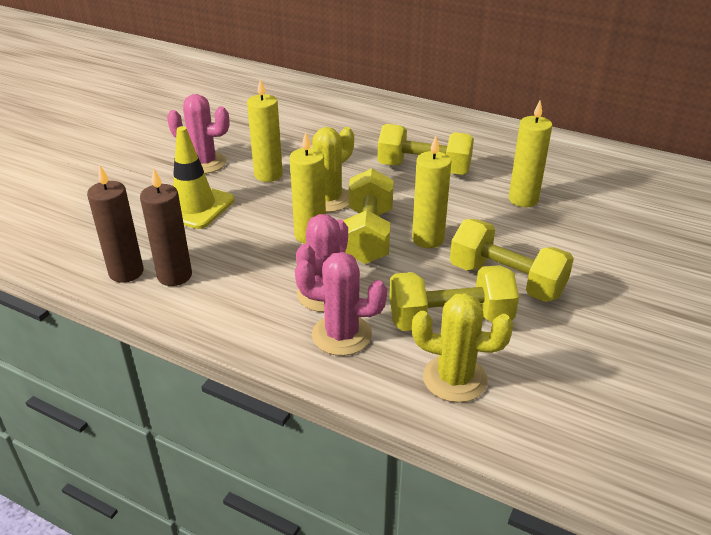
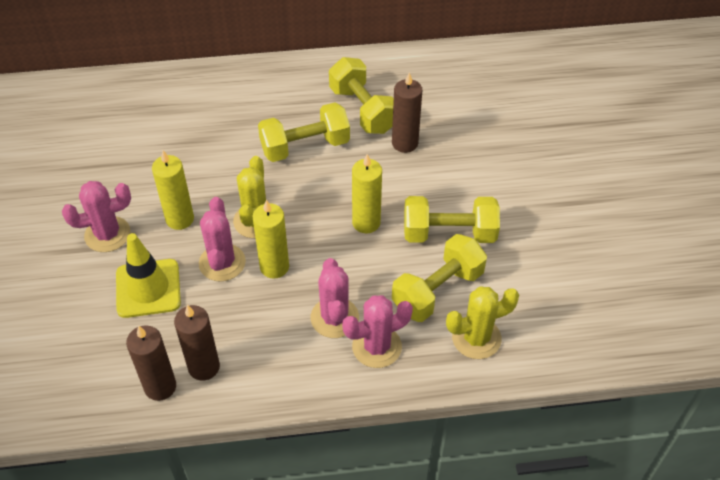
camera: 35 degrees left, 15 degrees up
yellow dumbbell [343,168,394,264] -> yellow dumbbell moved to [329,57,394,134]
yellow candle [509,101,552,207] -> brown candle [392,72,422,153]
none -> pink cactus [199,197,246,282]

